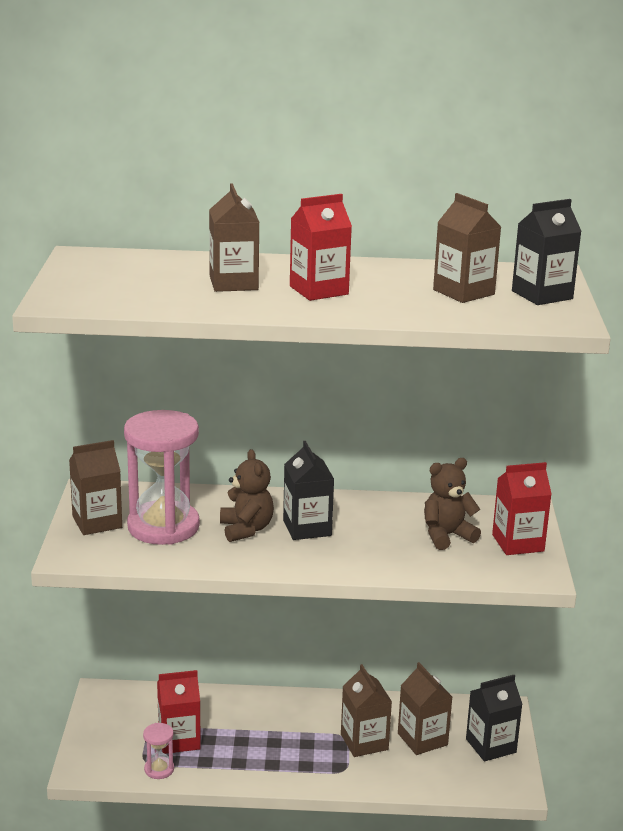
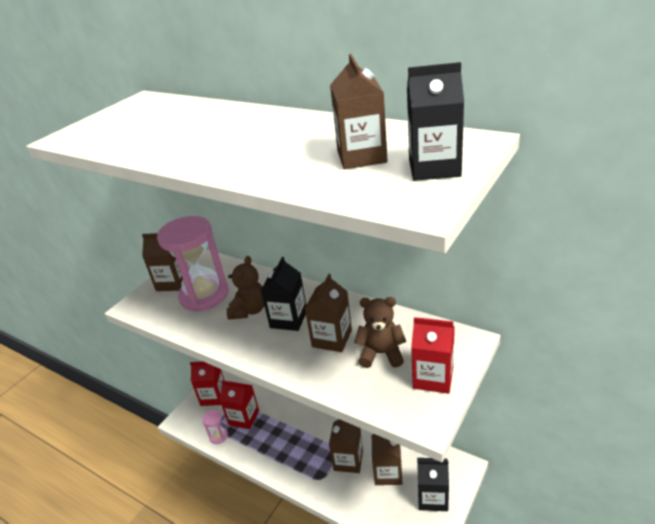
camera: 35 degrees right, 10 degrees up
brown carton [209,183,259,292] -> brown carton moved to [304,274,352,352]
red carton [290,194,352,301] -> red carton moved to [190,362,225,406]

